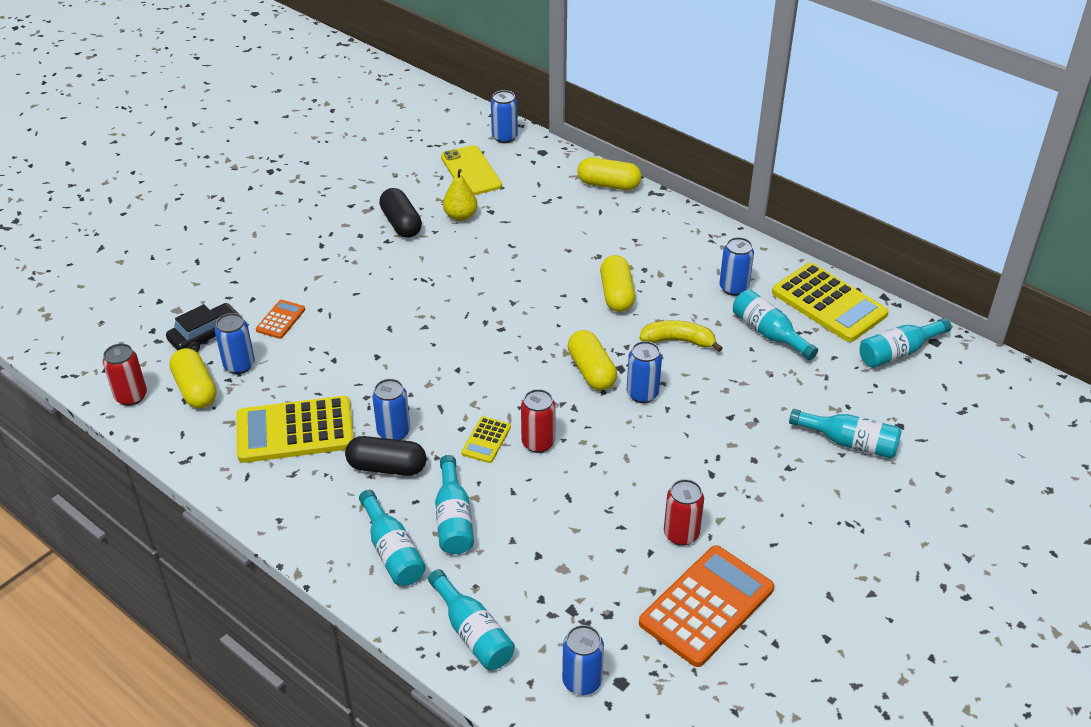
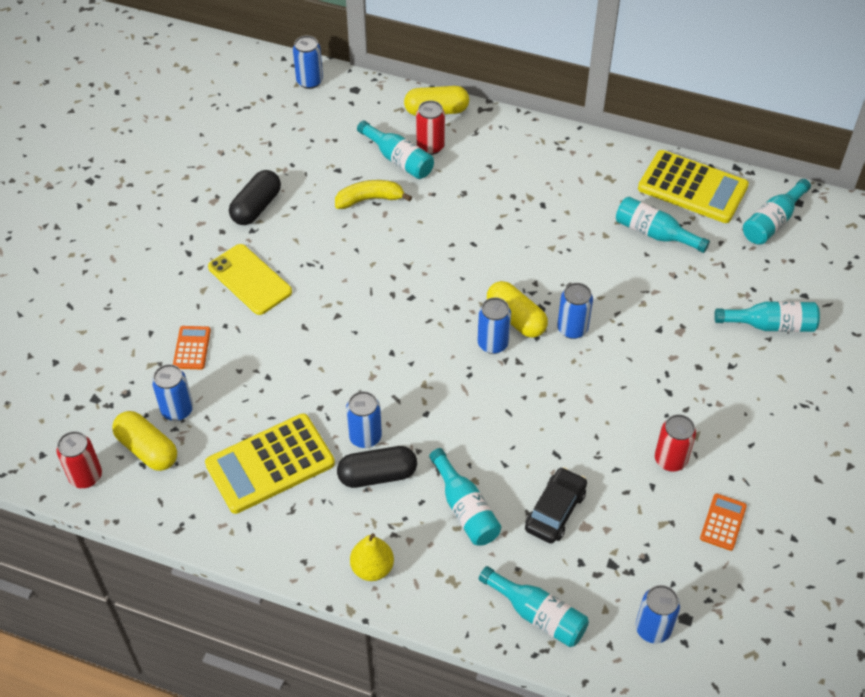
camera: 20 degrees left, 10 degrees up
black car [166,303,242,352] -> black car moved to [525,467,587,544]
turquoise bottle [359,490,426,586] -> turquoise bottle moved to [357,120,434,179]
black capsule [379,188,422,238] -> black capsule turned 75 degrees clockwise [229,170,281,225]
yellow phone [441,145,502,195] -> yellow phone moved to [208,244,292,315]
yellow pear [443,169,477,221] -> yellow pear moved to [350,533,394,581]
yellow calculator [461,416,511,463] -> none
red can [521,389,556,453] -> red can moved to [416,100,445,155]
yellow capsule [600,255,635,312] -> none
yellow banana [639,320,723,352] -> yellow banana moved to [335,180,412,209]
orange calculator [639,545,774,667] -> orange calculator [700,494,747,551], size x0.48
blue can [719,237,754,296] -> blue can moved to [477,297,511,354]

